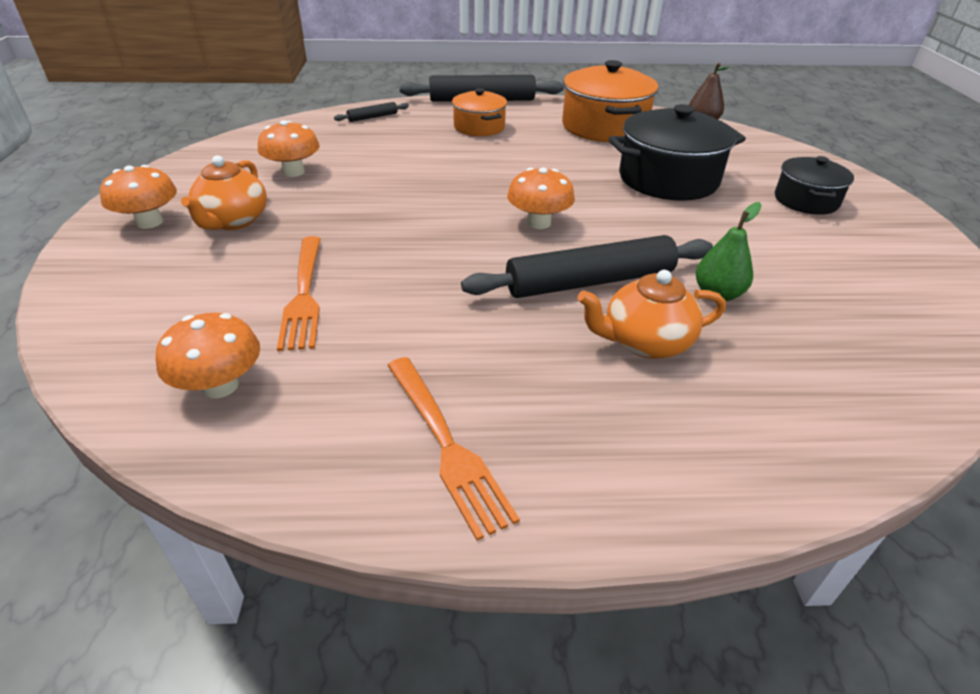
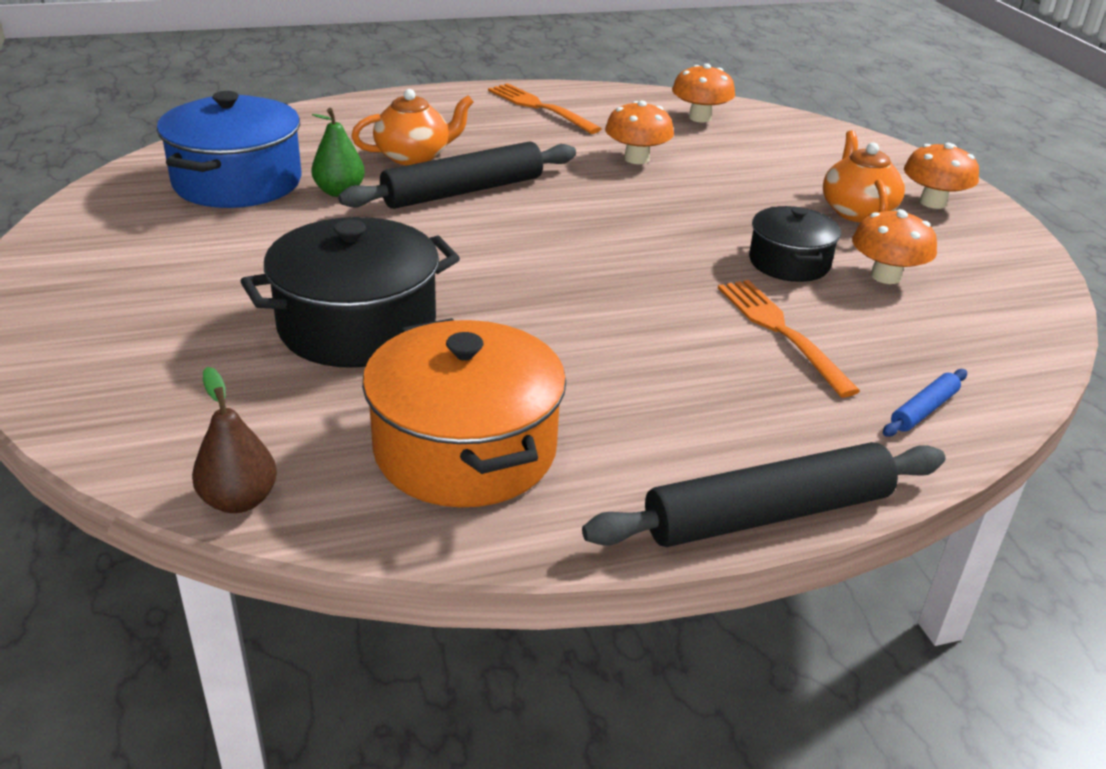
camera: 165 degrees right, 5 degrees down
orange fork [277,236,321,351] -> orange fork moved to [718,280,860,397]
black rolling pin [334,102,409,122] -> blue rolling pin [883,369,967,437]
orange pot [452,88,507,136] -> none
orange mushroom [507,167,575,229] -> orange mushroom moved to [605,101,674,164]
black pot [775,156,854,215] -> black pot moved to [749,206,841,282]
none -> blue pot [157,91,302,208]

